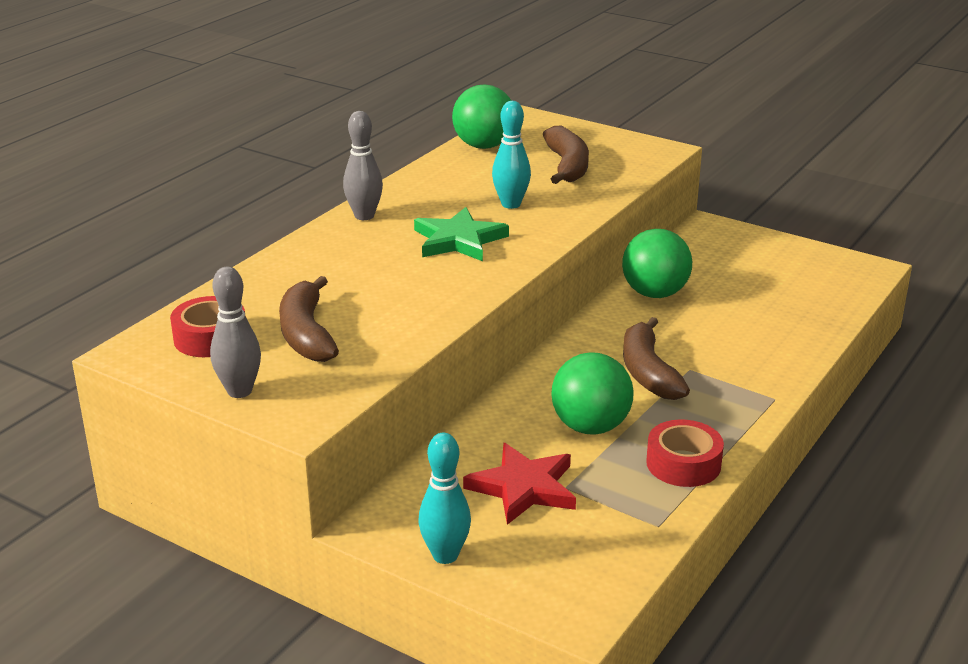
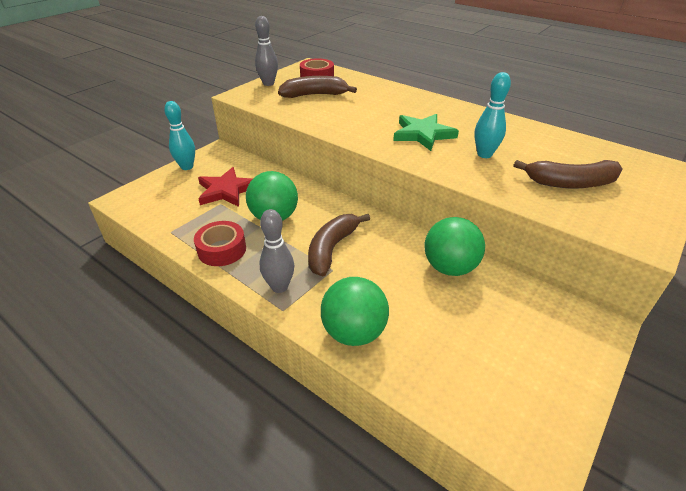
camera: 95 degrees right, 10 degrees up
grey bowling pin [343,111,383,220] -> grey bowling pin moved to [259,209,294,293]
green ball [452,84,511,149] -> green ball moved to [321,277,389,346]
brown banana [623,317,690,400] -> brown banana turned 60 degrees counterclockwise [308,214,370,276]

